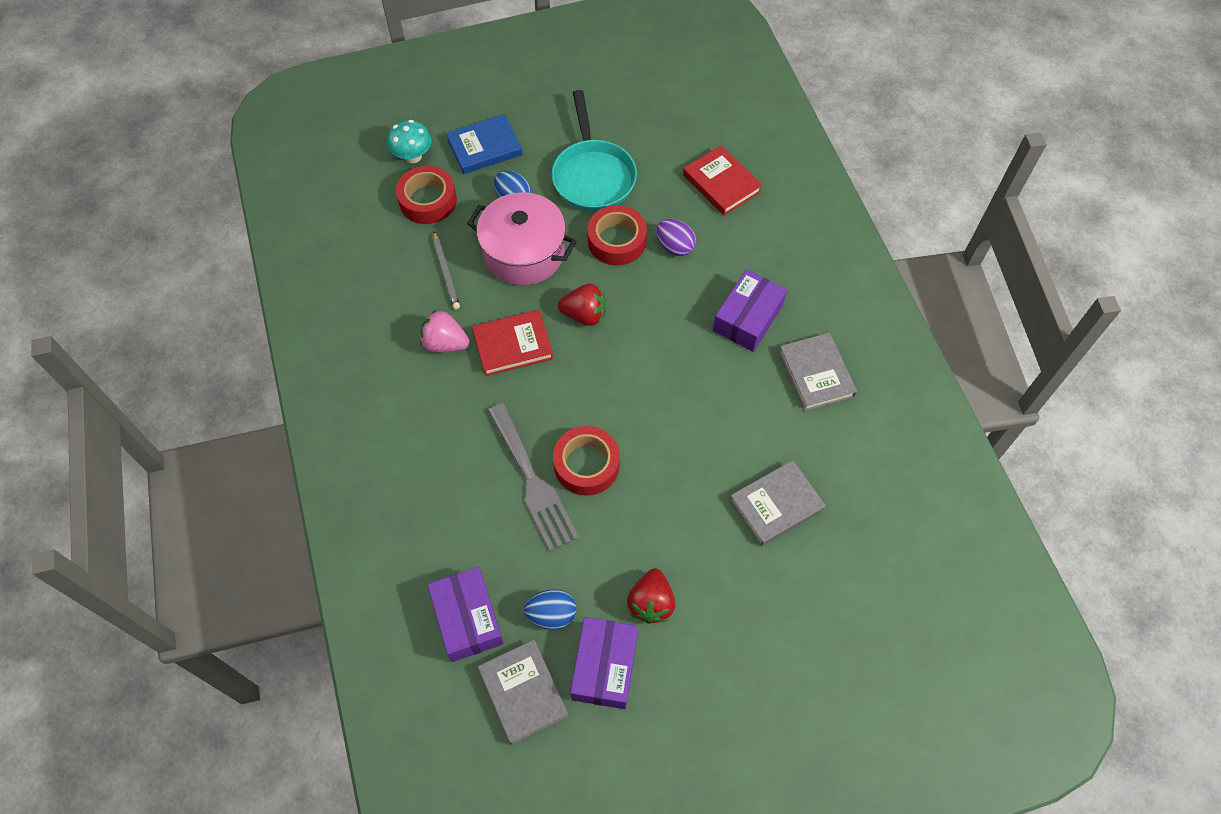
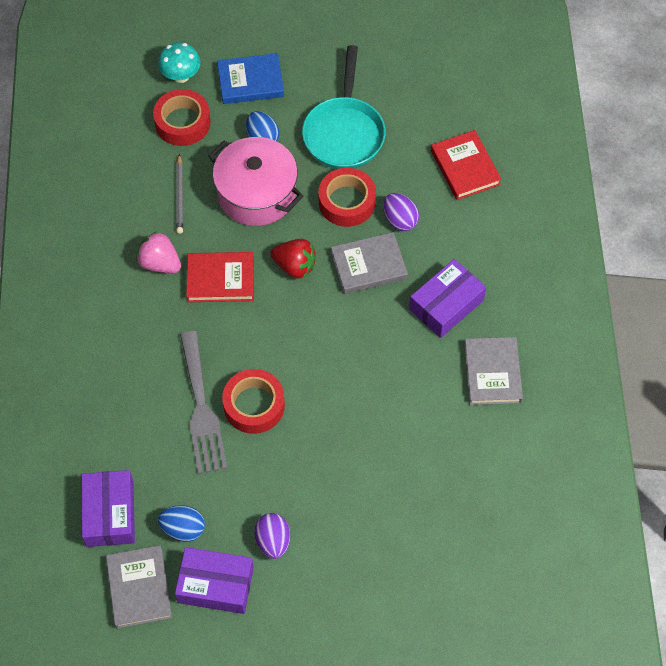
camera: 15 degrees right, 0 degrees up
purple box [570,617,638,709] -> purple box turned 75 degrees clockwise [175,547,254,614]
red strawberry [627,568,675,624] -> purple egg [254,513,290,559]
grey book [730,460,826,546] -> grey book moved to [331,232,408,294]

